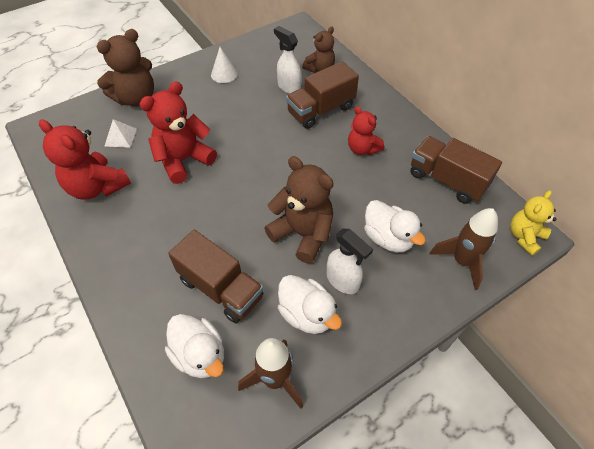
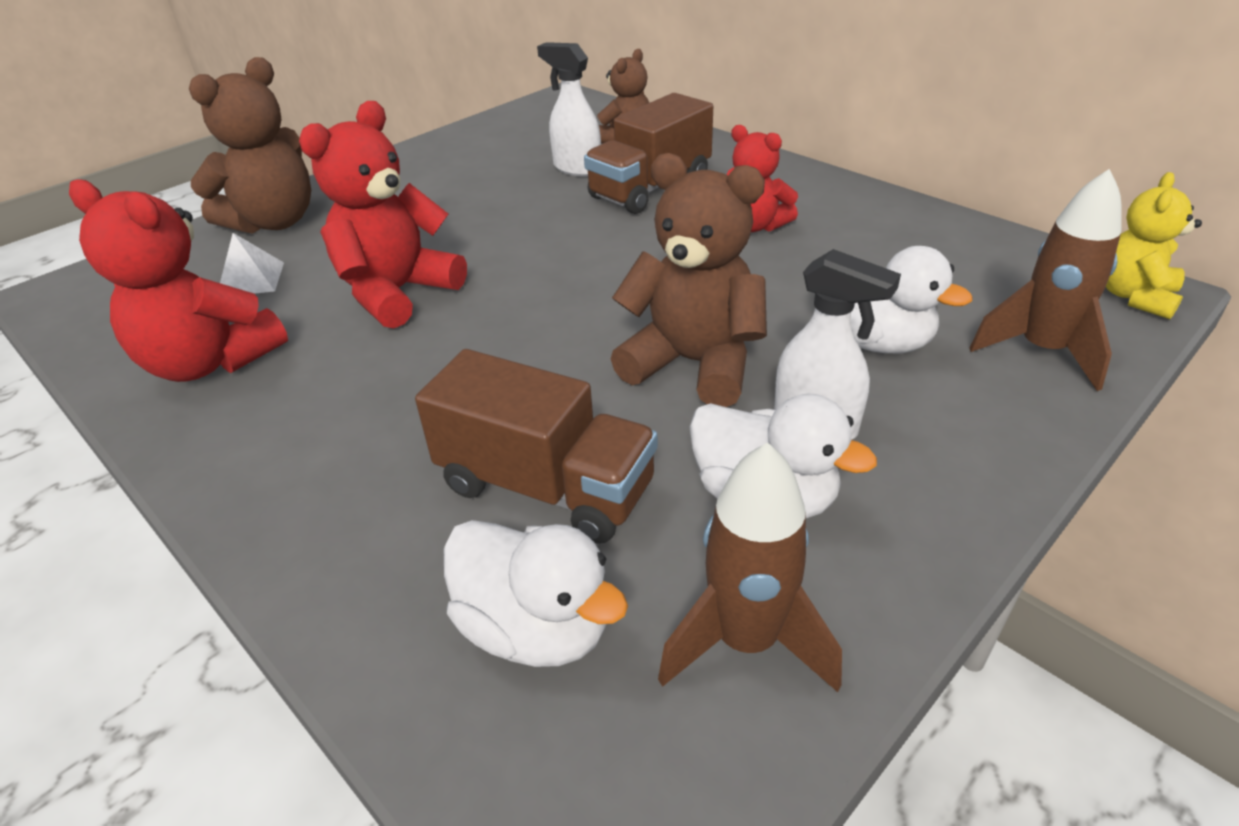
camera: 10 degrees left, 15 degrees down
white cone [211,47,237,83] -> none
brown truck [410,136,502,204] -> none

